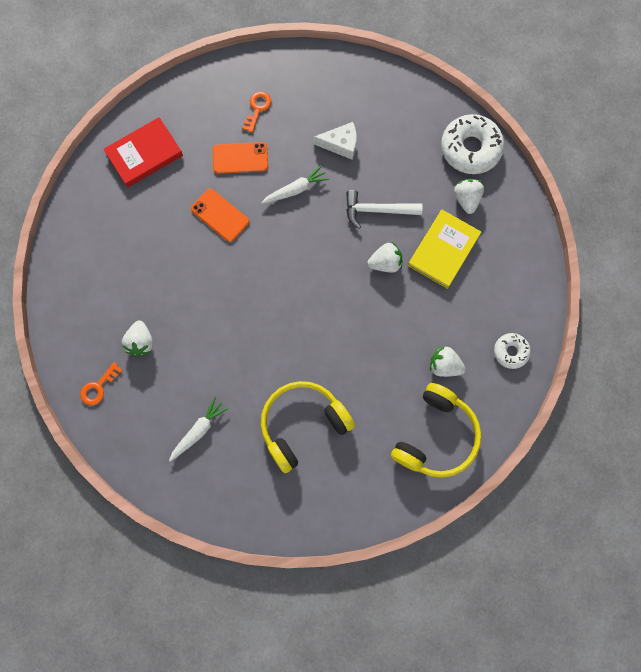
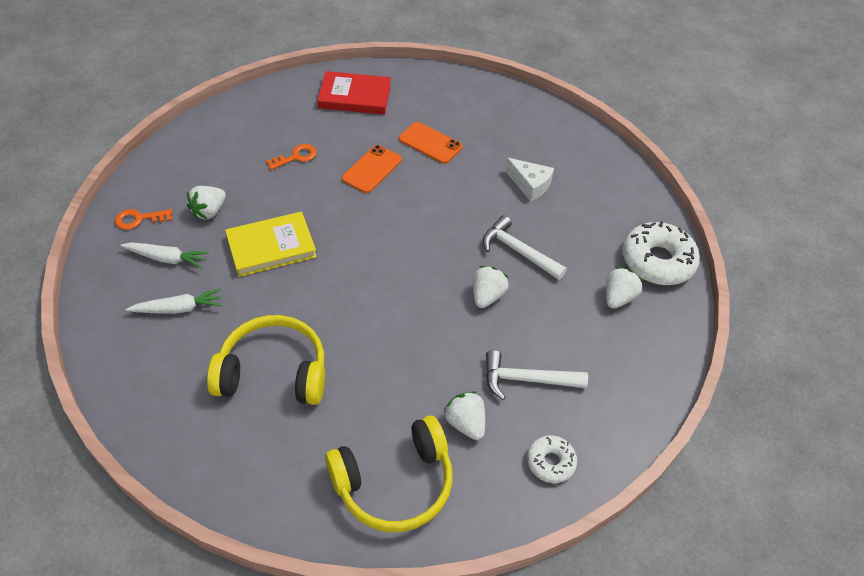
camera: 35 degrees right, 25 degrees down
orange phone [191,189,249,242] -> orange phone turned 45 degrees clockwise [342,145,402,193]
orange key [242,92,271,133] -> orange key moved to [266,144,317,170]
white carrot [261,165,329,204] -> white carrot moved to [120,243,209,268]
white strawberry [367,242,402,273] -> white strawberry turned 90 degrees counterclockwise [473,266,509,308]
yellow book [408,210,481,289] -> yellow book moved to [225,212,317,277]
none -> white hammer [486,350,588,400]

